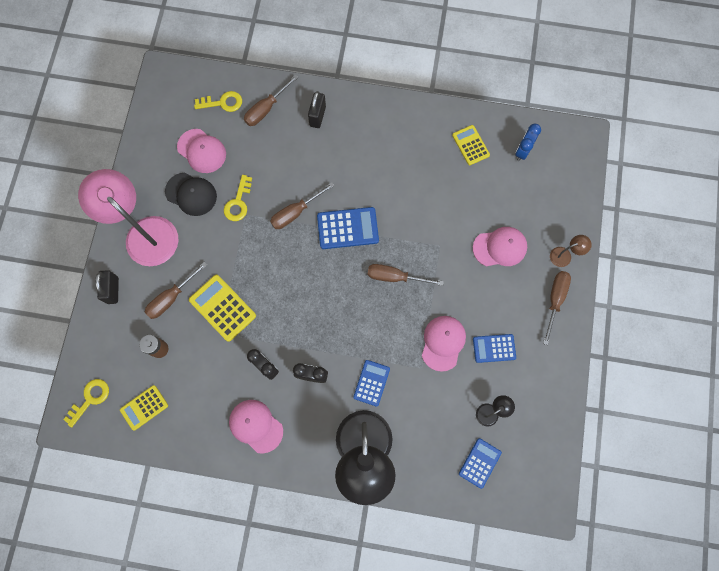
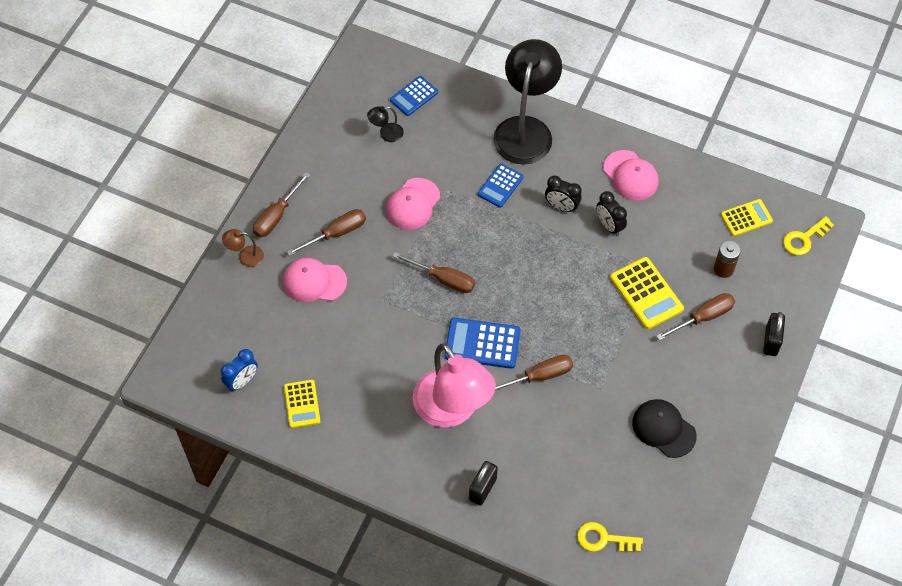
camera: 165 degrees left, 15 degrees down
pink lamp [78,169,179,266] -> pink lamp moved to [413,343,496,427]
pink cap [177,129,226,173] -> none
yellow key [224,175,252,221] -> none
brown screwdriver [244,74,298,126] -> brown screwdriver moved to [287,209,366,256]
blue calculator [473,334,516,363] -> none

